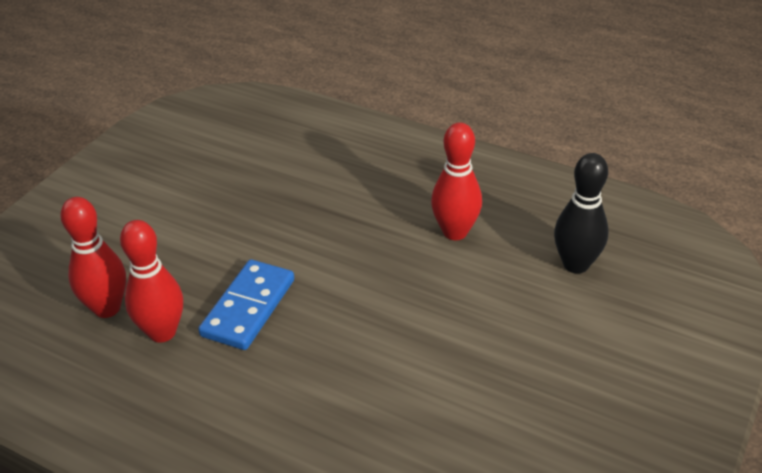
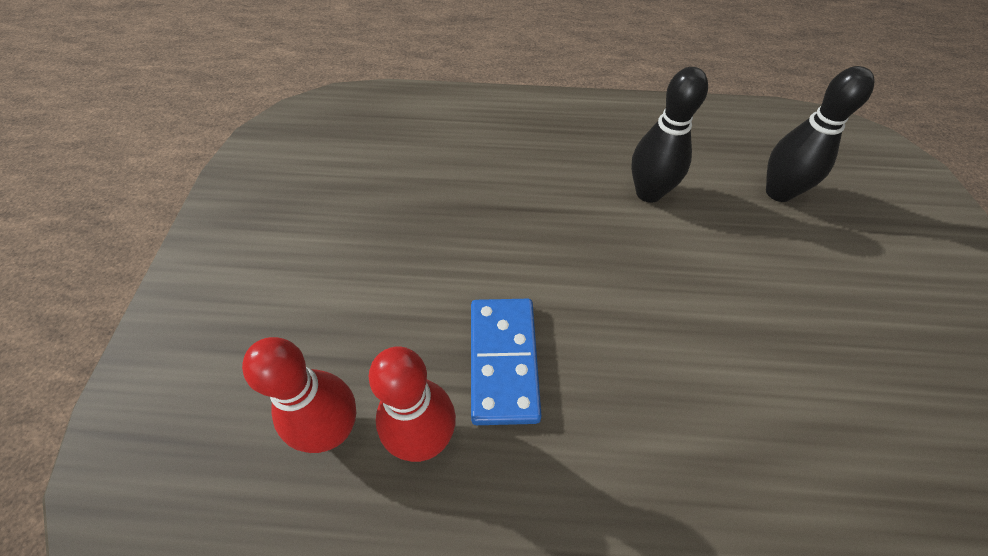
camera: 25 degrees left, 15 degrees up
red bowling pin [431,122,482,240] -> black bowling pin [631,67,708,203]

